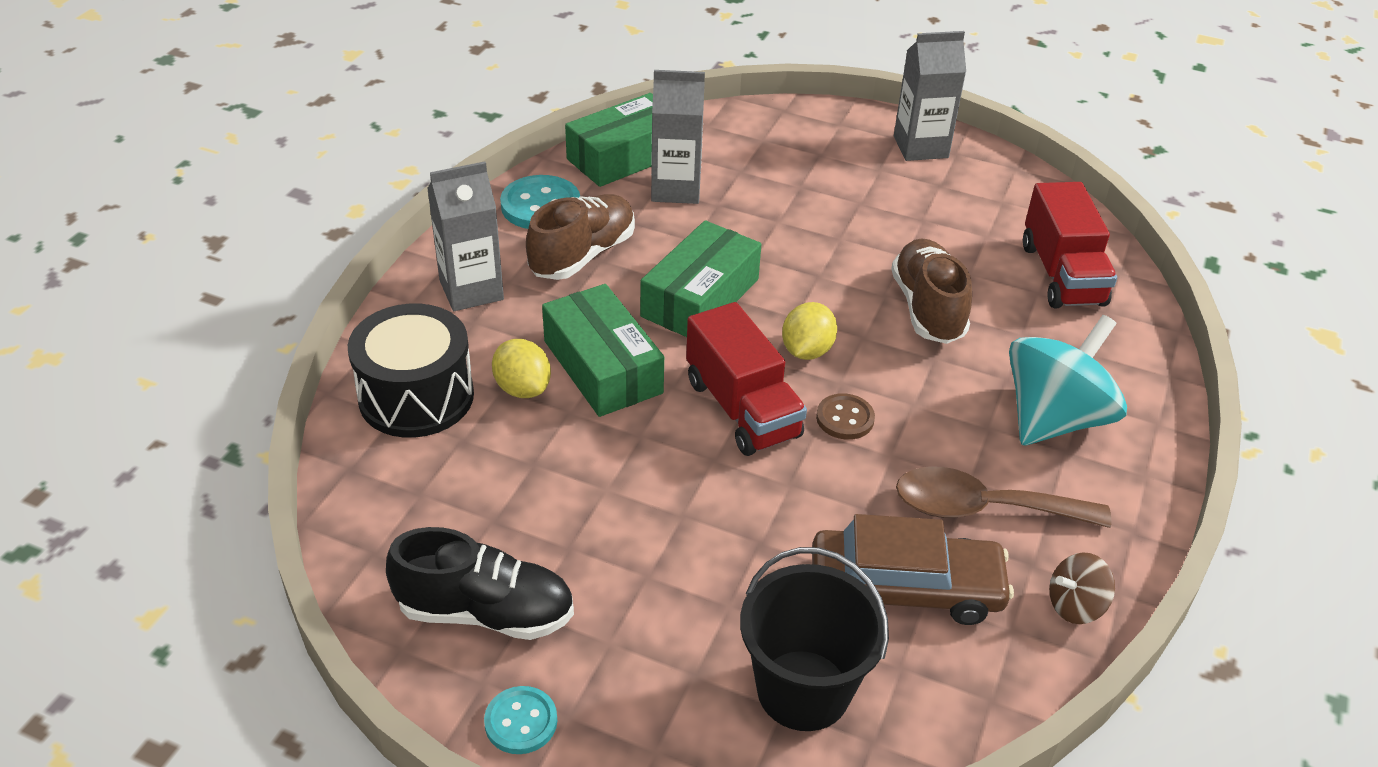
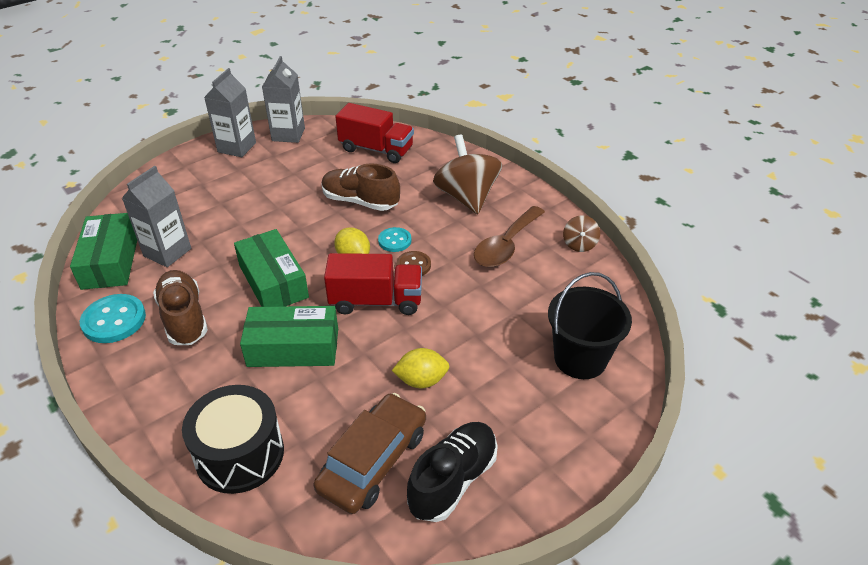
camera: 60 degrees left, 0 degrees up
grey carton [427,161,504,311] -> grey carton moved to [262,56,305,143]
turquoise button [484,686,557,754] -> turquoise button moved to [378,227,411,252]
yellow lemon [492,339,551,398] -> yellow lemon moved to [392,348,449,388]
brown car [812,514,1014,625] -> brown car moved to [314,393,426,514]
turquoise spinning top [1009,315,1127,445] -> brown spinning top [433,135,502,214]

